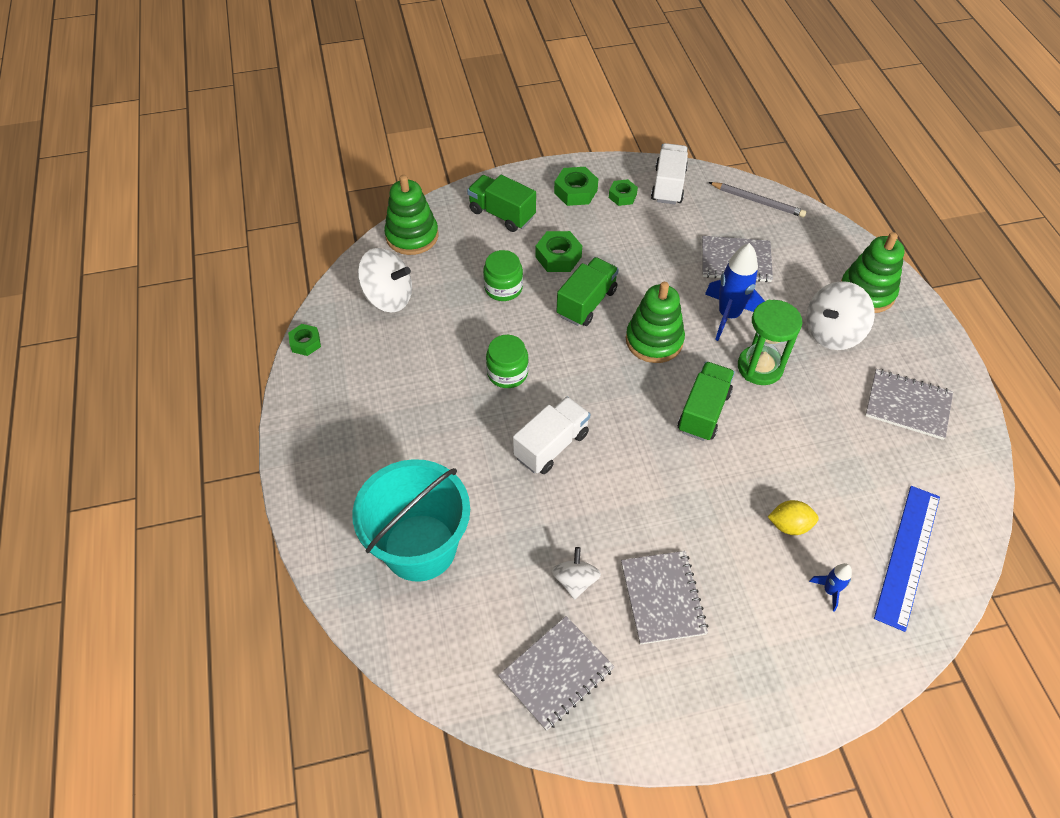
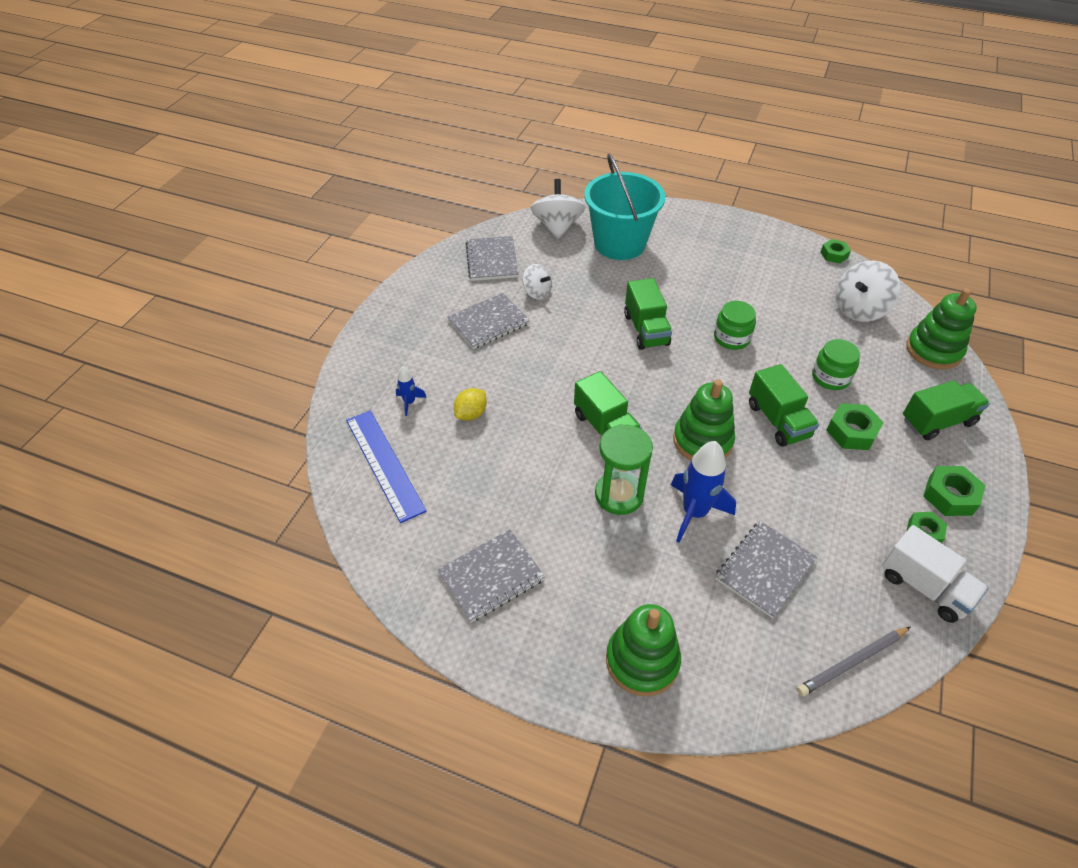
camera: 125 degrees right, 5 degrees down
white truck [513,396,590,474] -> green truck [624,278,672,350]
grey notebook [621,551,708,645] -> grey notebook turned 60 degrees counterclockwise [447,293,530,349]
white spinning top [806,281,875,350] -> white spinning top moved to [530,179,585,239]

